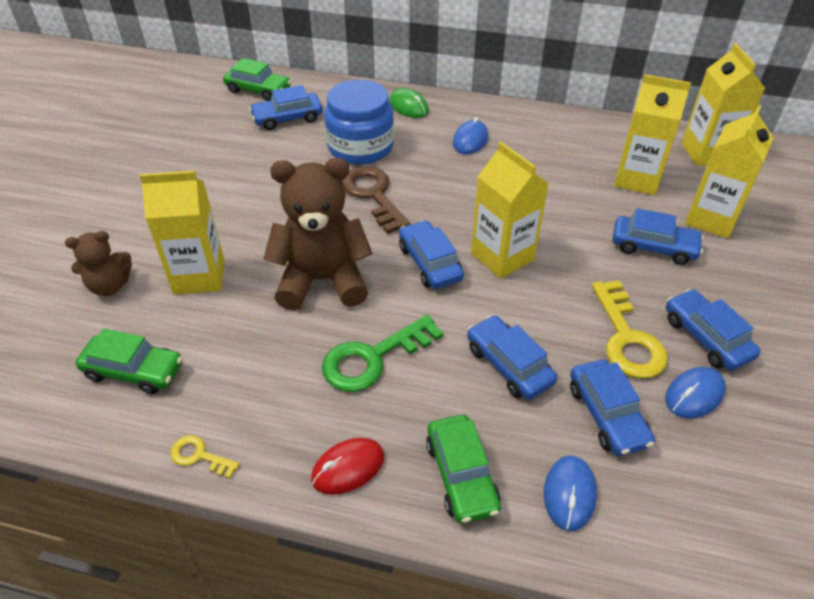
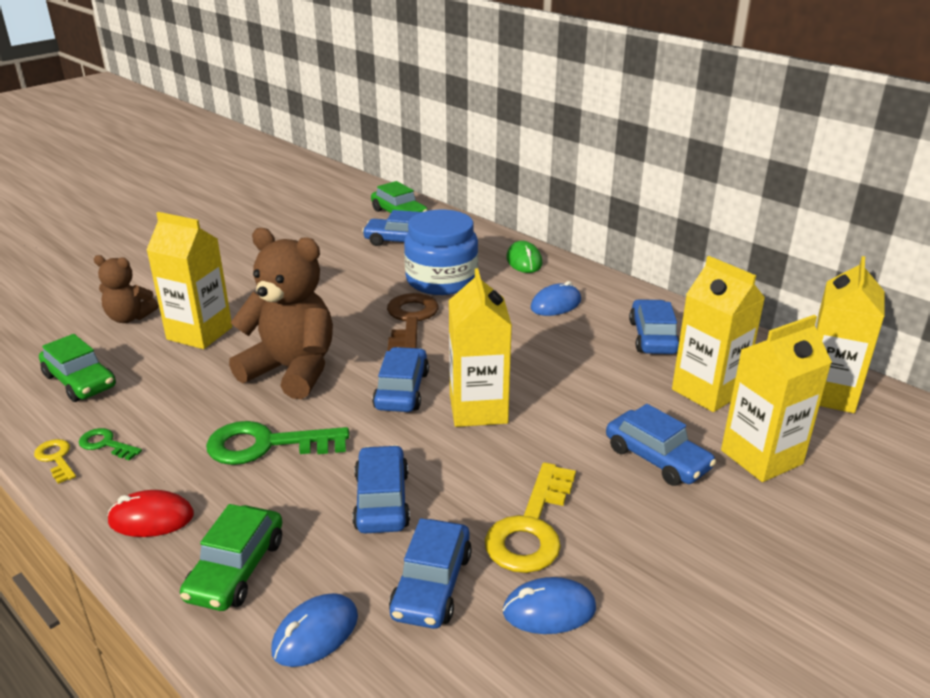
camera: 30 degrees right, 15 degrees down
blue car [666,289,760,370] -> blue car moved to [629,299,680,354]
none -> green key [79,428,142,461]

